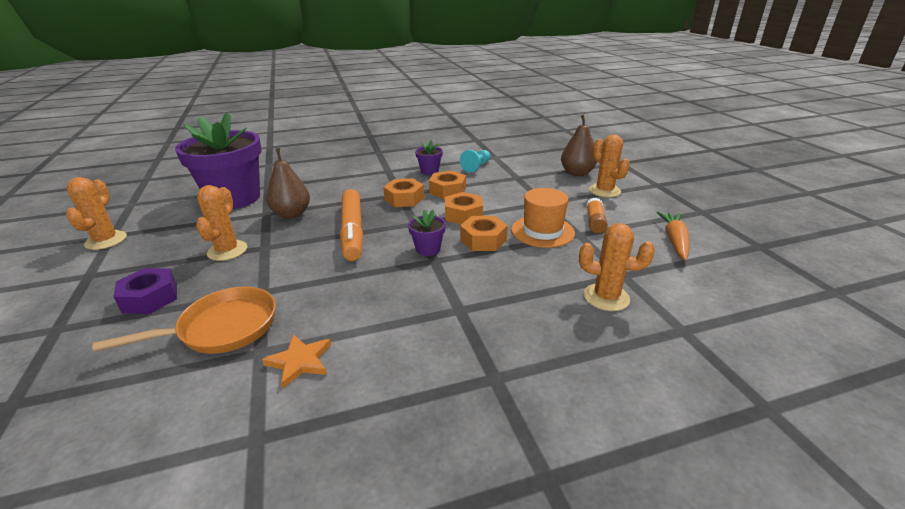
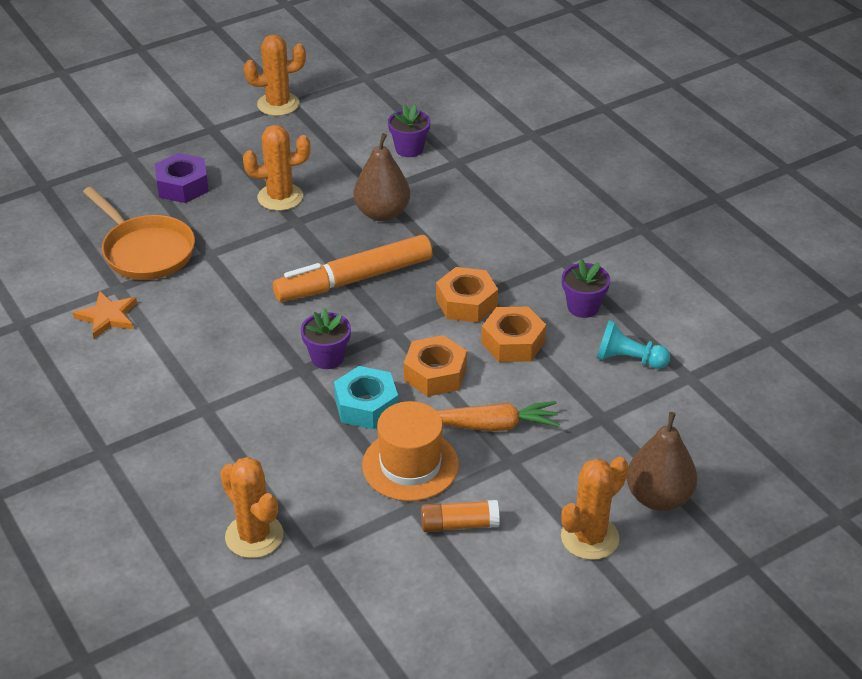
camera: 75 degrees right, 10 degrees up
purple flower pot [175,112,262,209] -> purple flower pot [388,104,430,157], size x0.41
orange nut [460,216,508,251] -> turquoise nut [334,366,398,429]
orange cactus [579,223,655,311] -> orange cactus turned 45 degrees counterclockwise [220,457,283,558]
orange carrot [657,211,690,261] -> orange carrot moved to [437,401,560,431]

